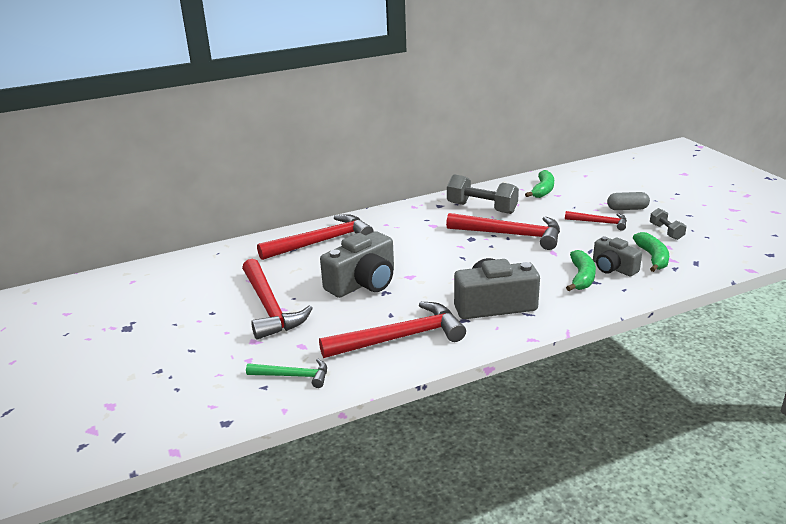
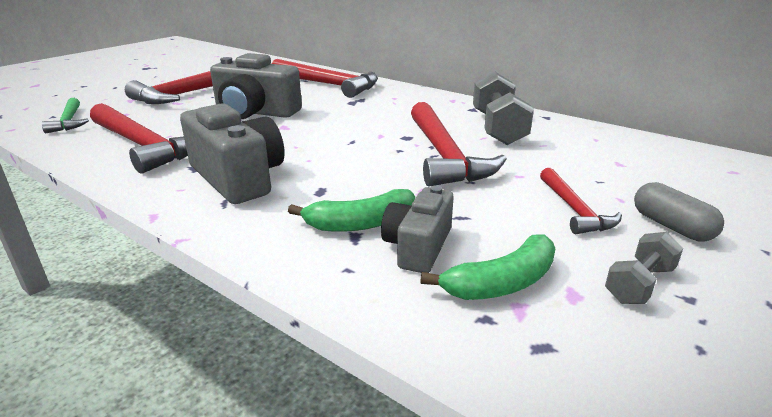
camera: 60 degrees right, 0 degrees up
green banana [525,170,554,198] -> none

